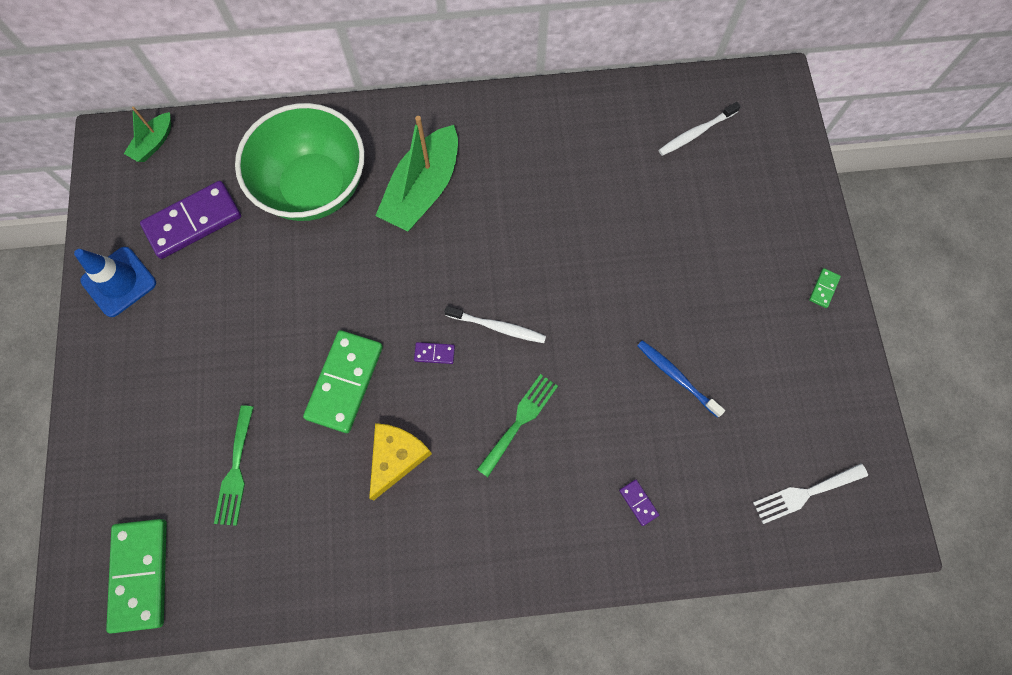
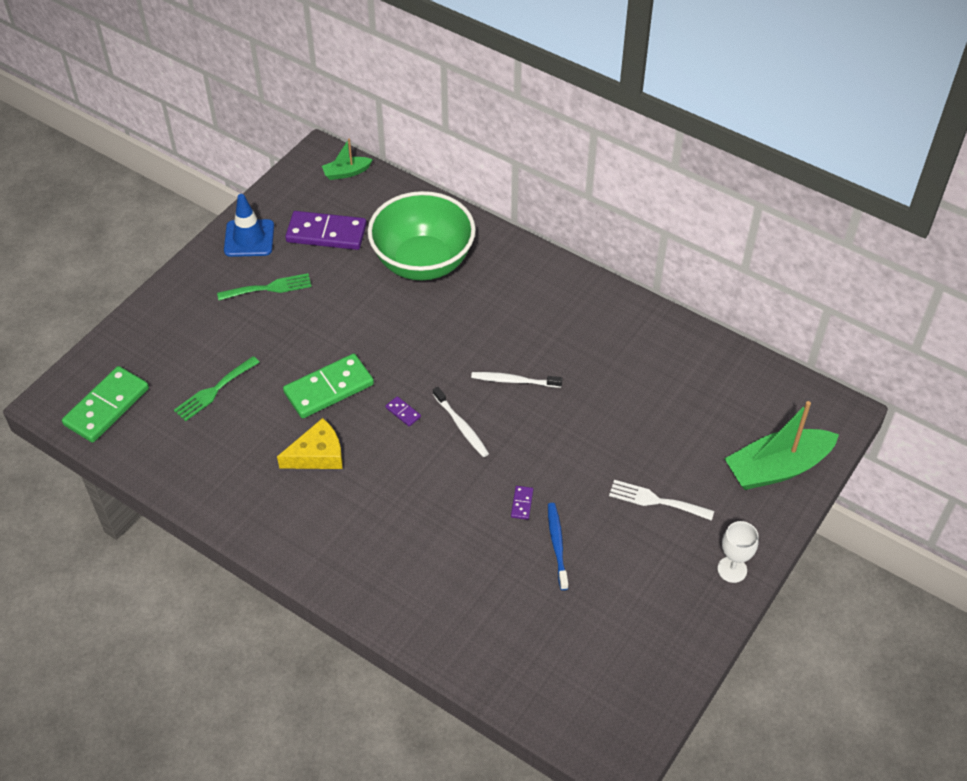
camera: 40 degrees right, 20 degrees down
green boat [375,116,458,232] -> green boat moved to [724,401,839,490]
green fork [477,374,558,477] -> green fork moved to [217,273,312,300]
purple domino [619,480,659,526] -> purple domino moved to [511,486,533,520]
white toothbrush [659,102,741,156] -> white toothbrush moved to [471,372,562,388]
white fork [753,463,868,524] -> white fork moved to [609,480,714,521]
green domino [809,268,841,308] -> white goblet [718,521,759,583]

